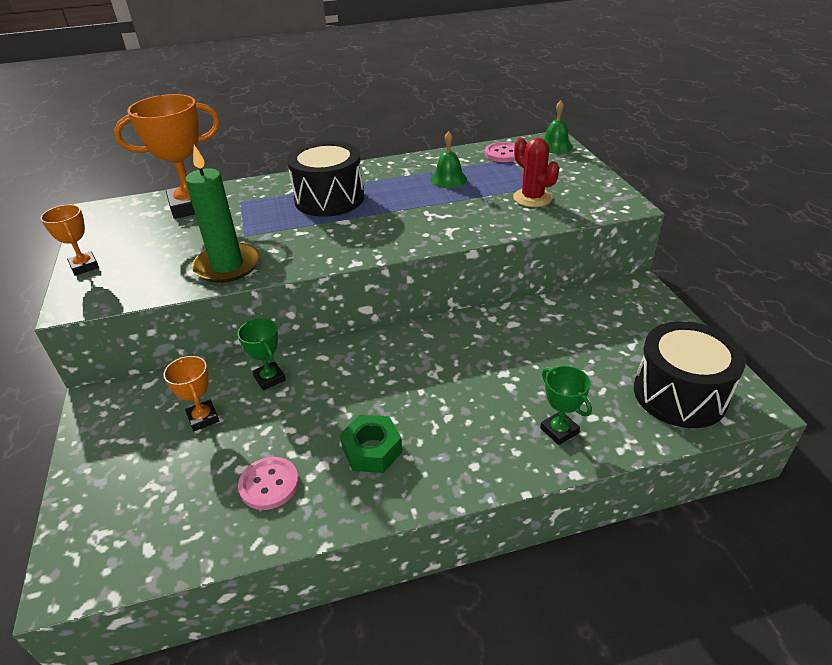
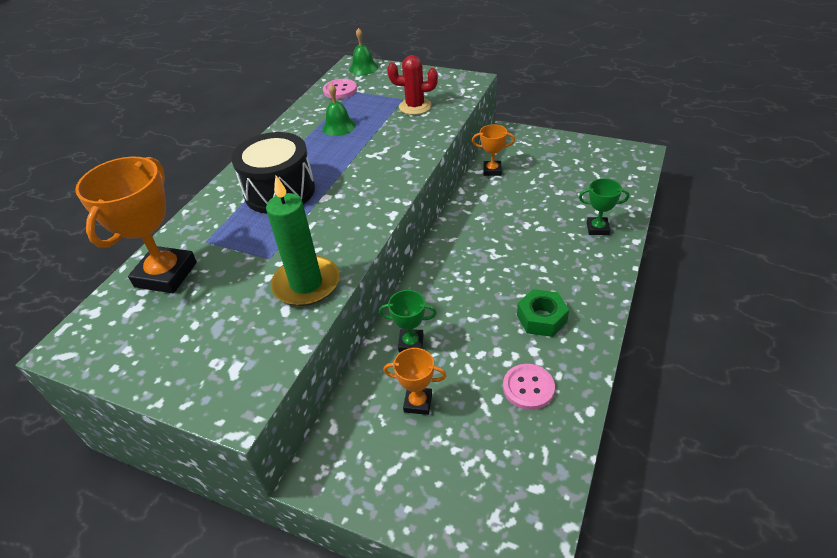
camera: 50 degrees left, 5 degrees up
orange trophy [41,205,99,276] -> orange trophy moved to [472,124,515,176]
black drum [634,321,746,428] -> none

